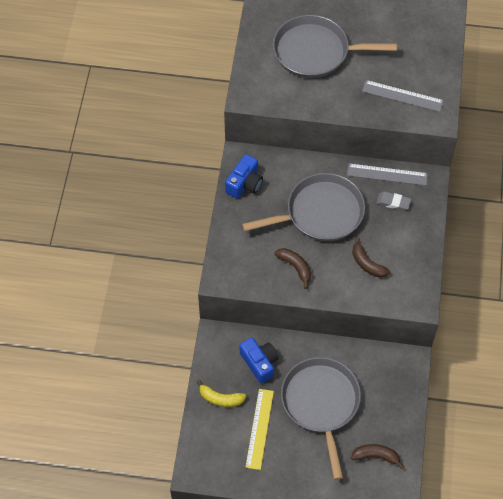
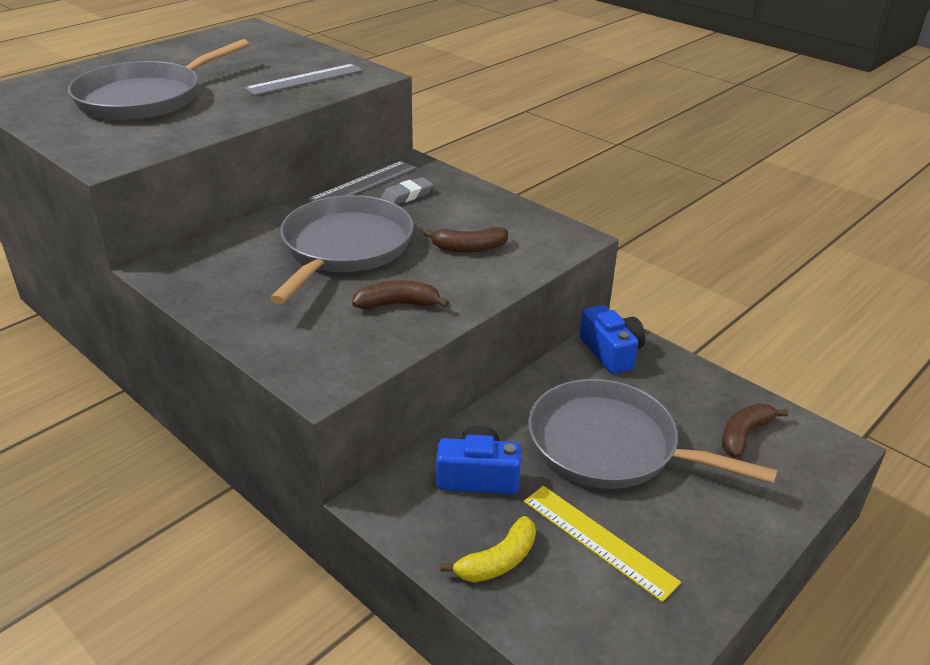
camera: 55 degrees left, 25 degrees down
blue camera [225,154,263,198] -> blue camera moved to [580,305,645,374]

